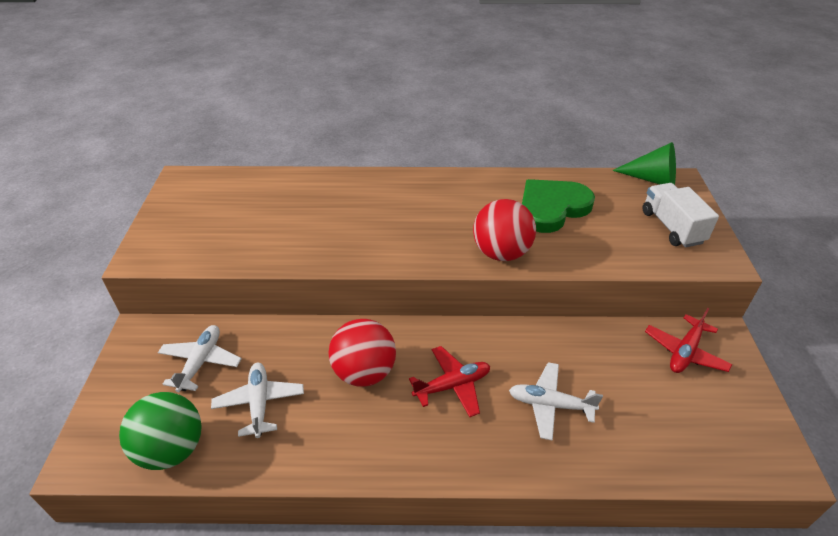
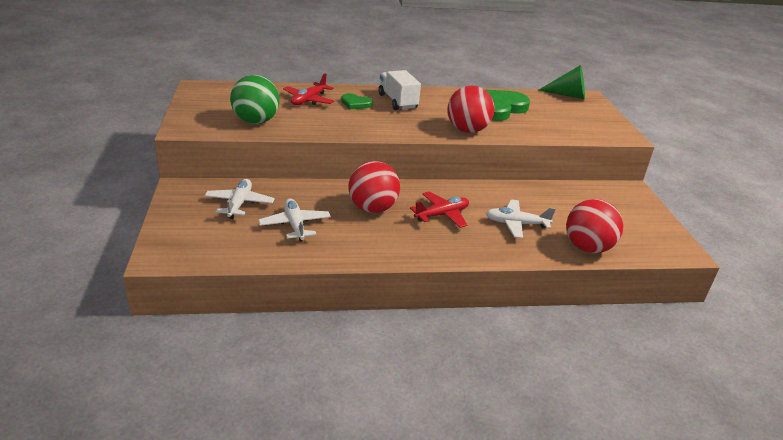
camera: 10 degrees left, 10 degrees down
green ball [119,392,202,470] -> green ball moved to [230,75,279,124]
white truck [642,183,719,247] -> white truck moved to [378,70,421,110]
red plane [645,308,732,373] -> red plane moved to [283,73,334,105]
none -> green heart [341,93,373,110]
none -> red ball [566,199,623,253]

